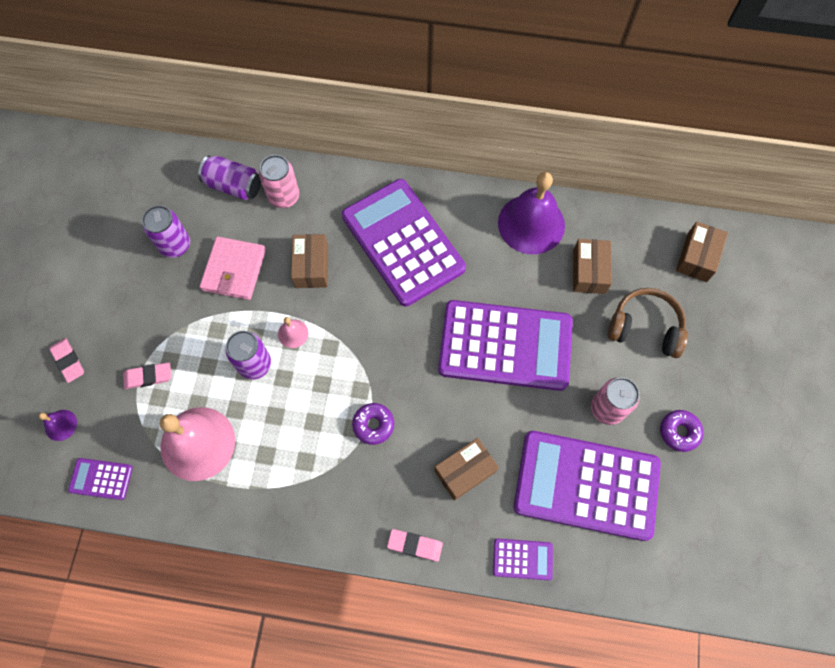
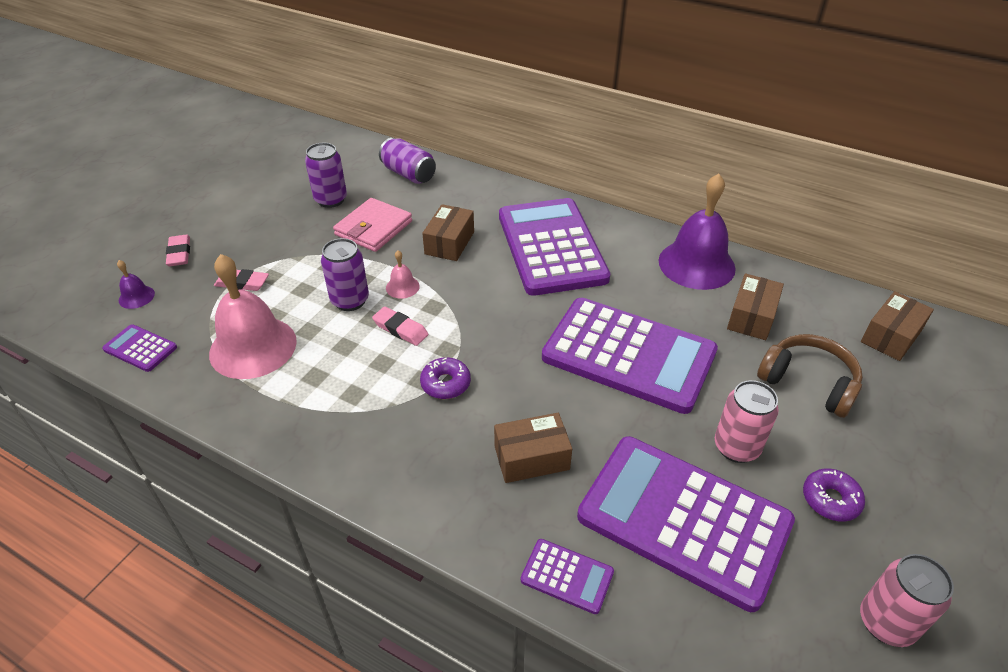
camera: 20 degrees right, 25 degrees down
pink can [259,155,299,208] -> pink can moved to [860,554,954,647]
pink eraser [387,529,443,561] -> pink eraser moved to [372,307,429,346]

